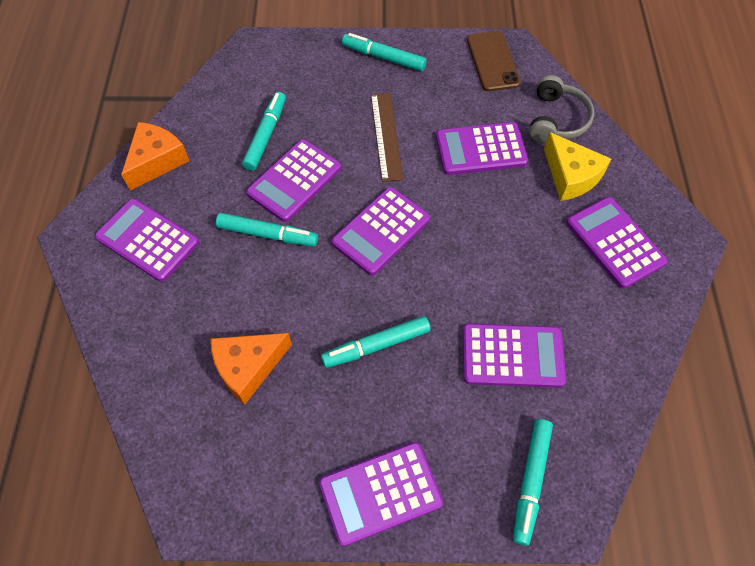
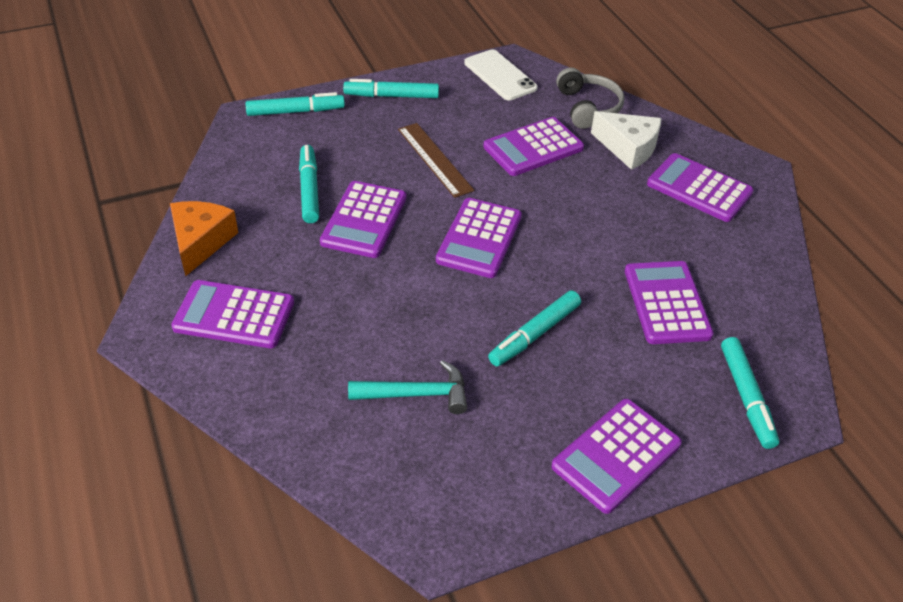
camera: 25 degrees left, 15 degrees down
orange cheese [210,333,292,405] -> turquoise hammer [348,360,467,414]
turquoise marker [216,213,318,247] -> turquoise marker moved to [245,92,345,116]
purple calculator [463,323,566,388] -> purple calculator turned 75 degrees counterclockwise [625,261,714,344]
brown phone [467,31,521,91] -> white phone [464,50,538,100]
yellow cheese [544,132,611,201] -> white cheese [591,111,662,170]

